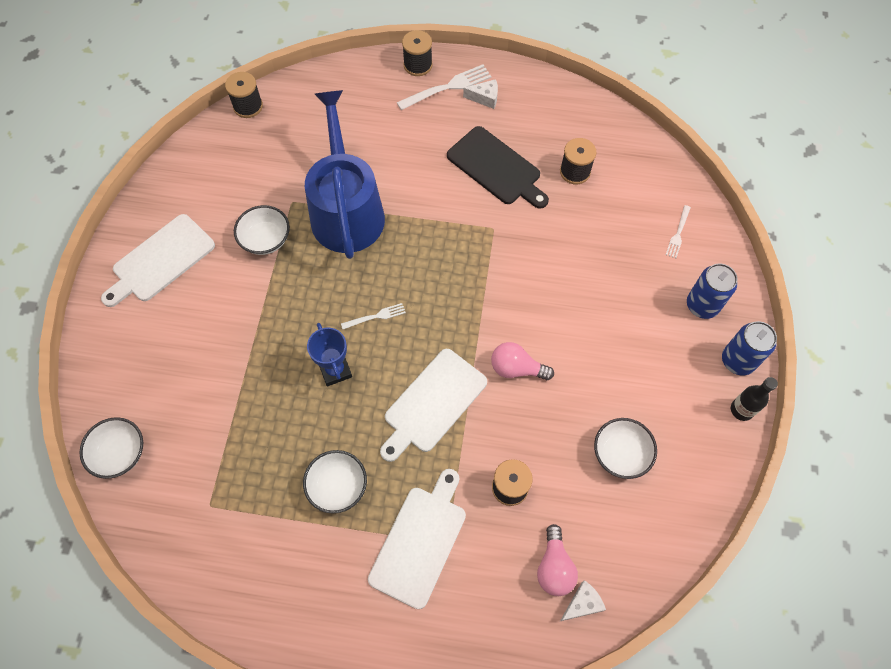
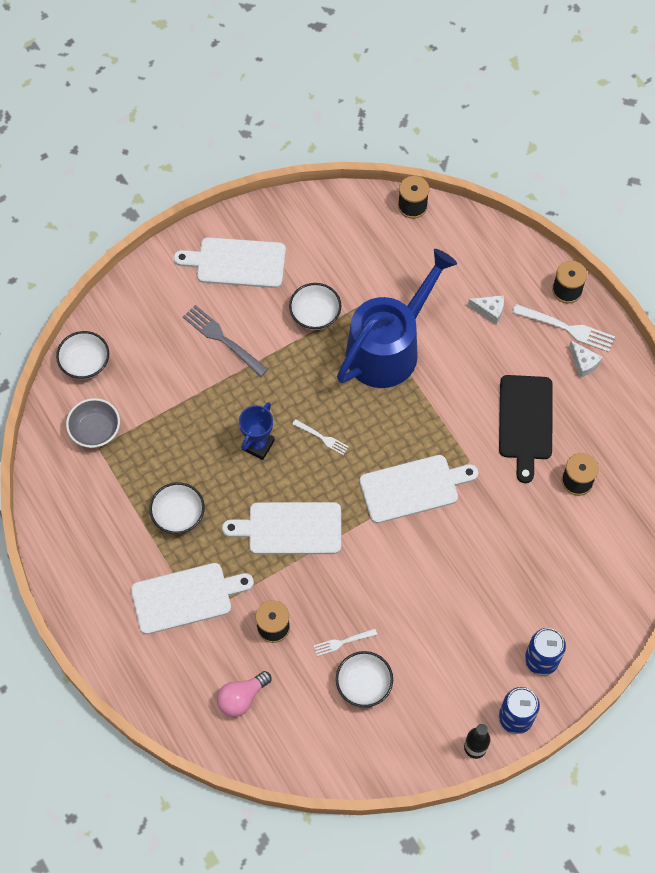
camera: 50 degrees right, 0 degrees up
pink light bulb [491,342,554,380] -> none
white cheese [560,580,606,621] -> white cheese moved to [468,295,504,324]
white fork [666,205,691,258] -> white fork moved to [314,629,377,656]
none -> grey bowl [66,398,120,448]
none -> grey fork [183,305,268,377]
none -> white cutting board [359,455,478,523]

